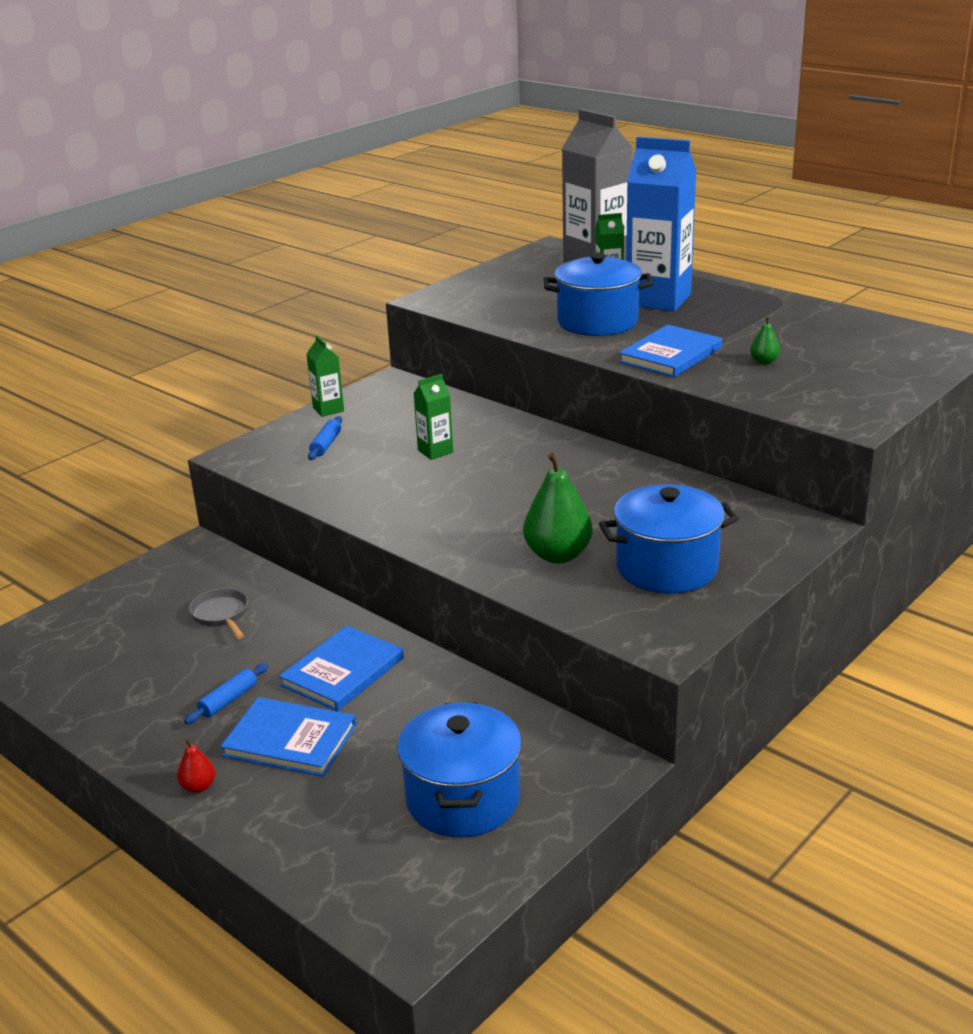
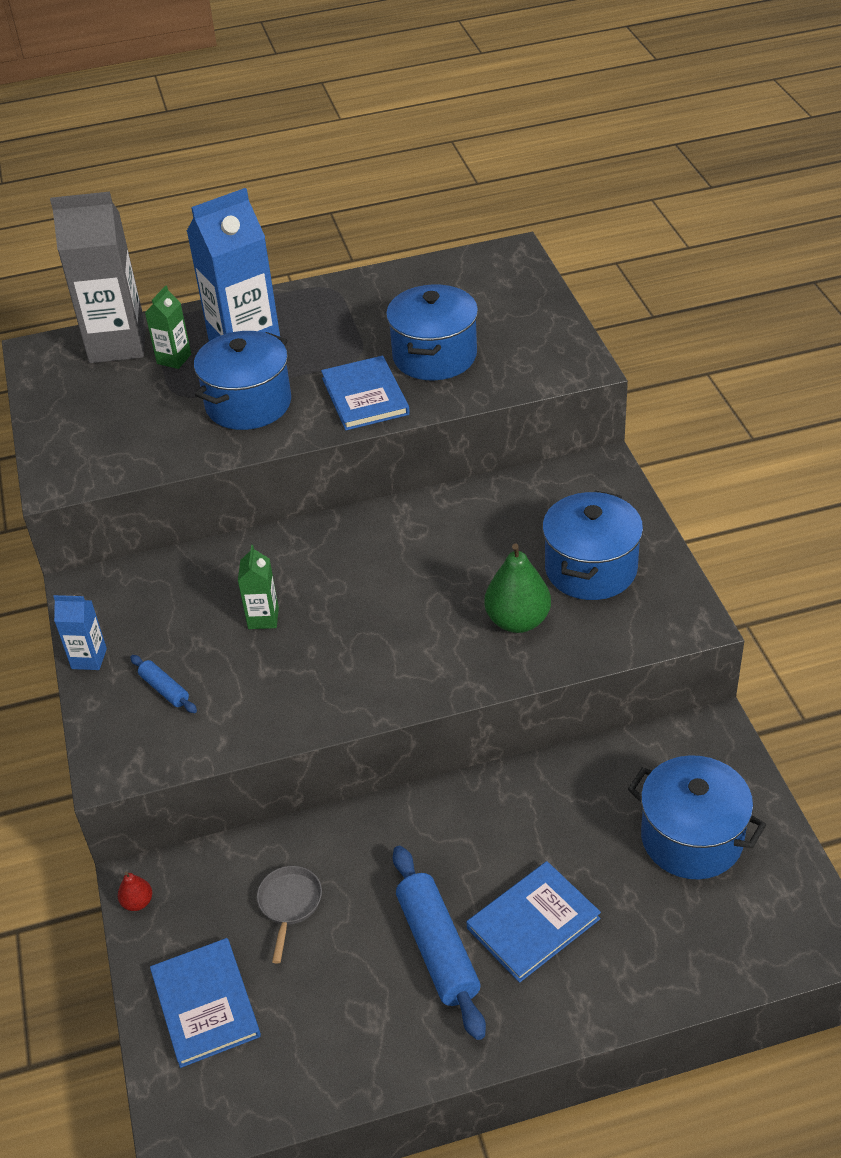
camera: 55 degrees left, 15 degrees up
red pear [177,739,215,793] -> red pear moved to [118,872,152,911]
blue rolling pin [184,663,268,724] -> blue rolling pin [393,846,486,1040], size x1.98
grey pan [189,588,248,639] -> grey pan turned 90 degrees clockwise [257,866,322,964]
blue book [279,625,404,712] -> blue book moved to [150,938,261,1068]
green carton [307,335,344,417] -> blue carton [53,595,107,670]
green pear [750,316,780,365] -> blue pot [386,285,478,380]

